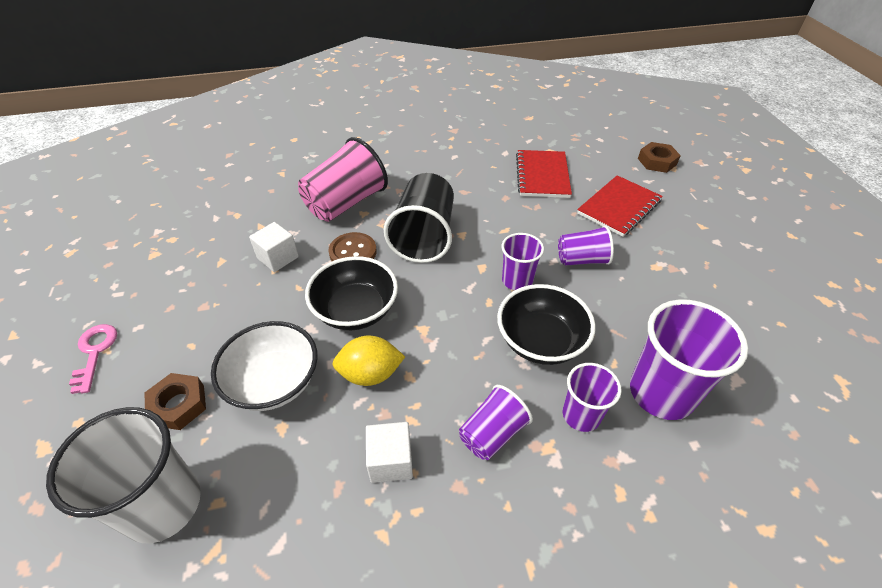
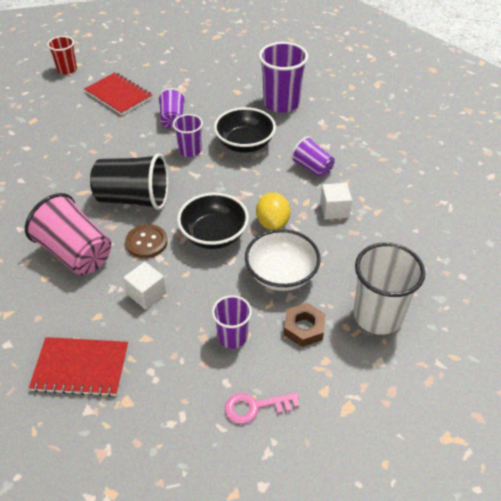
camera: 90 degrees left, 0 degrees up
red notebook [516,150,572,198] -> red notebook moved to [29,337,128,397]
purple cup [563,363,622,432] -> purple cup moved to [212,295,252,349]
brown nut [638,142,681,173] -> red cup [47,36,77,75]

